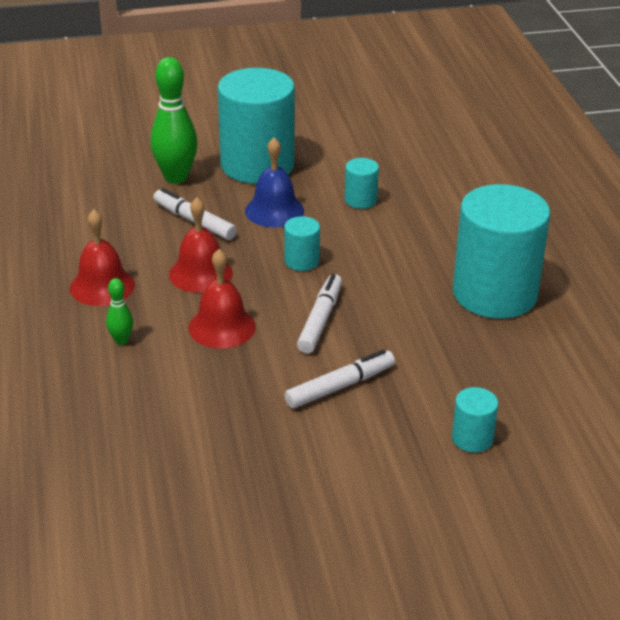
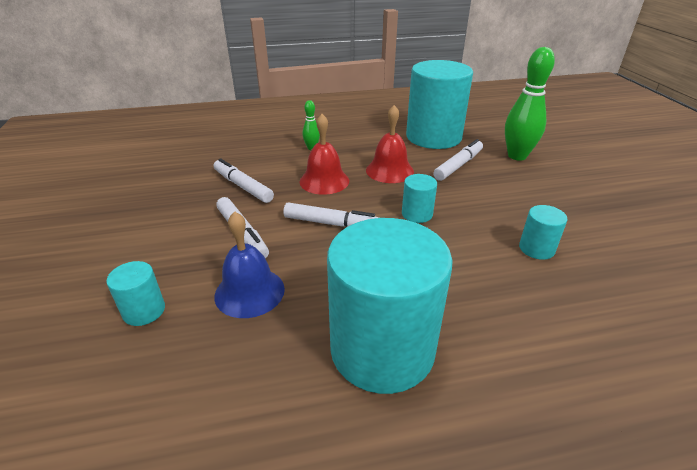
camera: 90 degrees right, 0 degrees up
red bell [70,210,135,306] -> none
turquoise cylinder [218,68,295,184] -> turquoise cylinder moved to [406,60,473,149]
blue bell [245,137,304,227] -> blue bell moved to [214,211,285,318]
none -> white marker [214,158,274,203]

